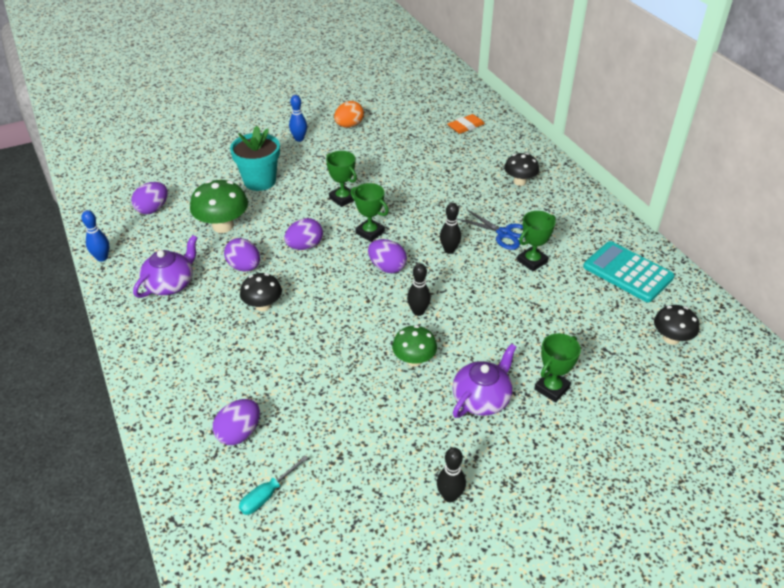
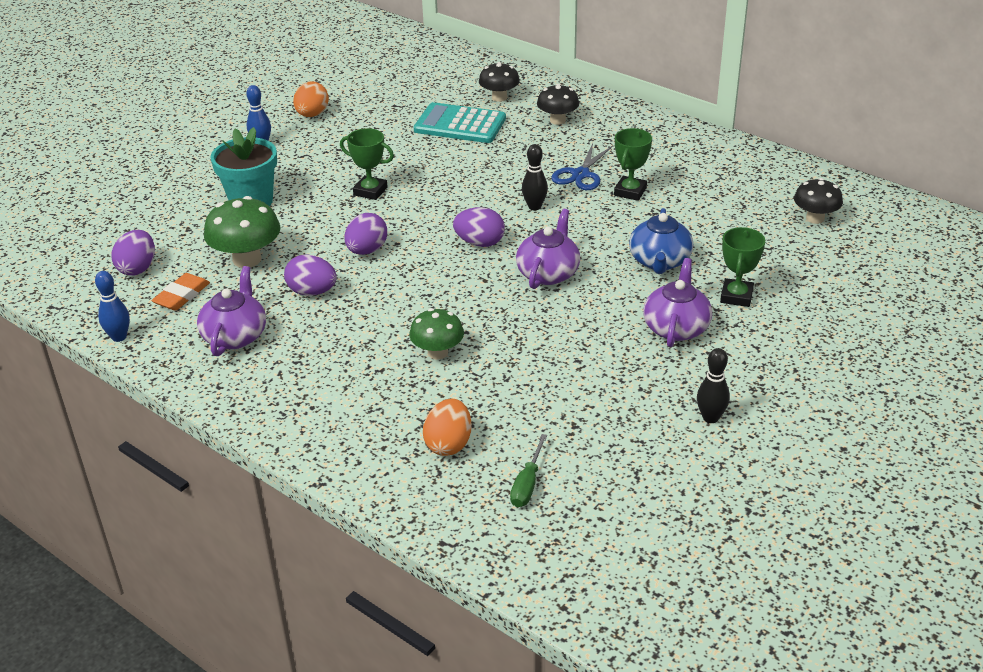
camera: 25 degrees left, 5 degrees down
purple egg [213,399,260,445] -> orange egg [423,399,472,456]
turquoise screwdriver [239,456,308,515] -> green screwdriver [510,434,547,507]
black mushroom [240,273,282,311] -> black mushroom moved to [479,62,520,102]
green trophy [351,183,389,242] -> none
green mushroom [392,325,437,367] -> green mushroom moved to [409,308,464,360]
black bowling pin [407,263,431,316] -> purple teapot [516,209,580,289]
orange eraser [448,114,485,134] -> orange eraser moved to [151,273,210,311]
blue scissors [458,210,525,250] -> blue scissors turned 105 degrees clockwise [551,144,613,190]
turquoise calculator [583,241,675,302] -> turquoise calculator moved to [414,102,506,143]
none -> blue teapot [629,208,693,274]

